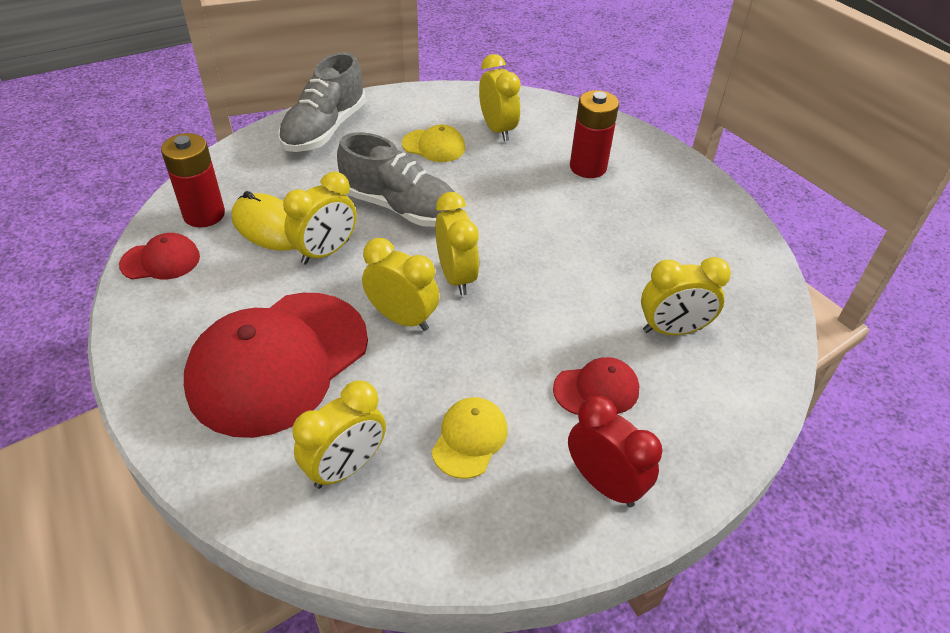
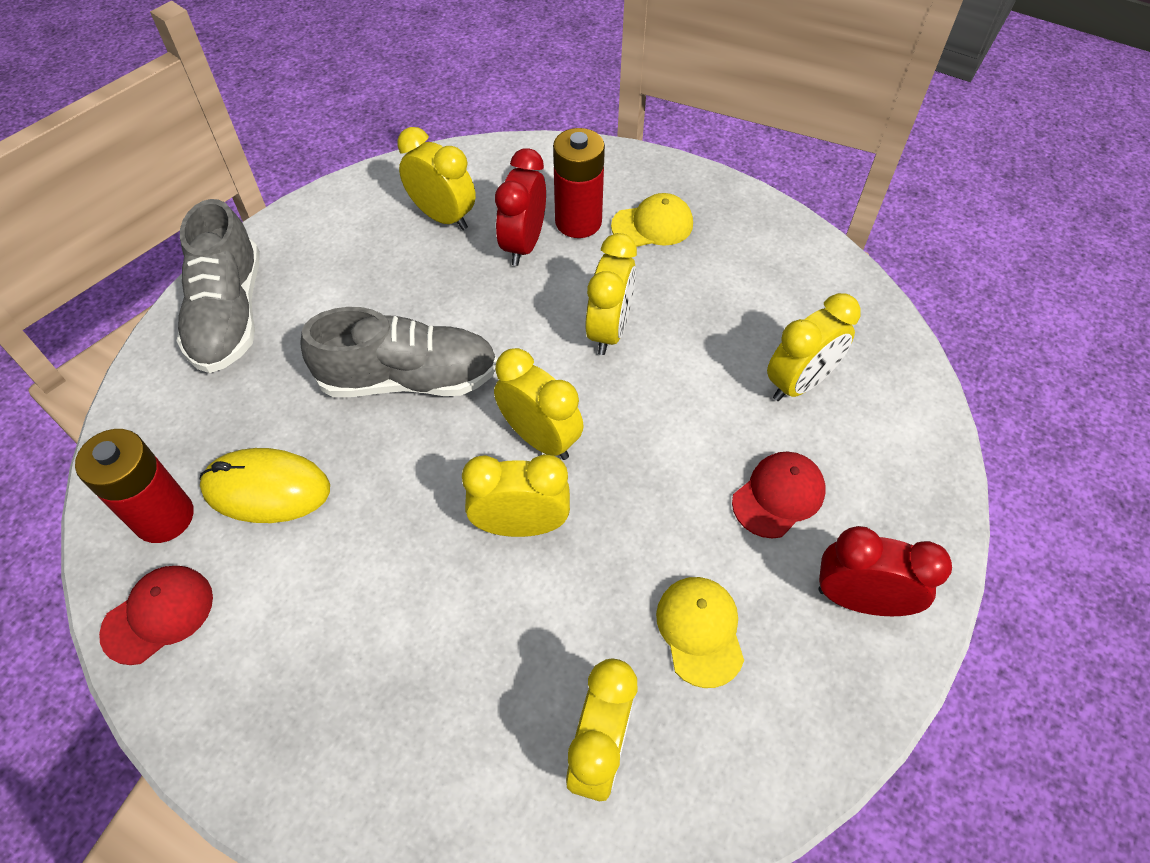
camera: 30 degrees left, 10 degrees up
red cap [184,293,368,438] -> none
yellow clock [283,172,357,265] -> yellow clock moved to [585,233,637,355]
yellow cap [402,124,465,162] -> yellow cap moved to [611,193,693,247]
none -> red clock [495,148,546,266]

